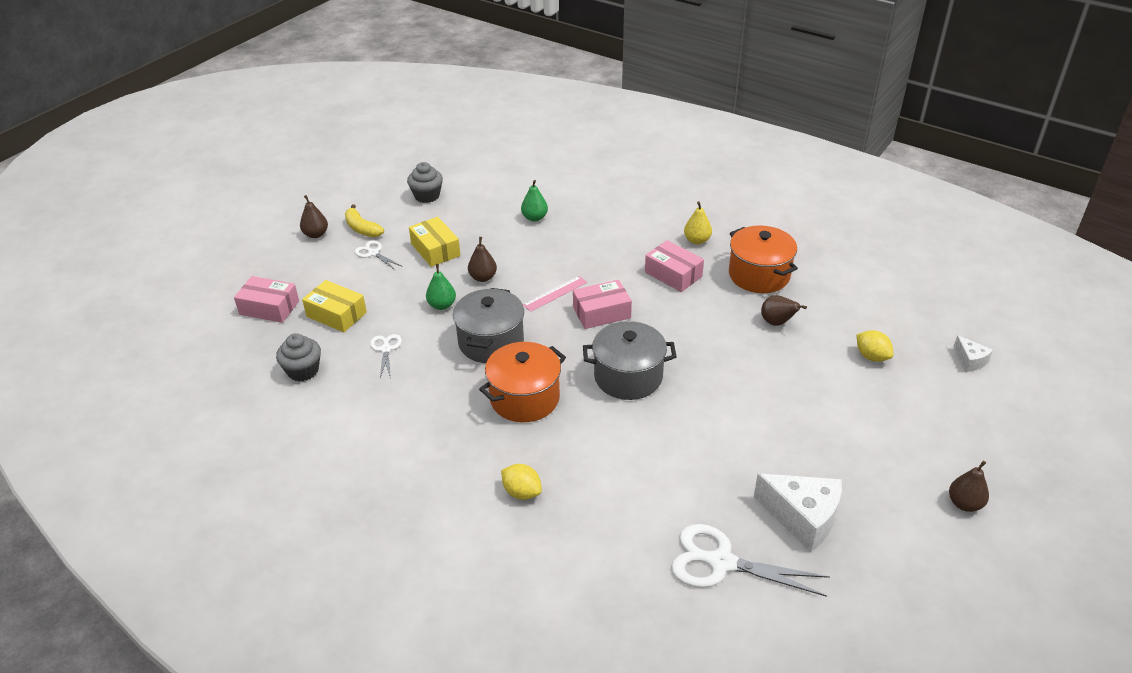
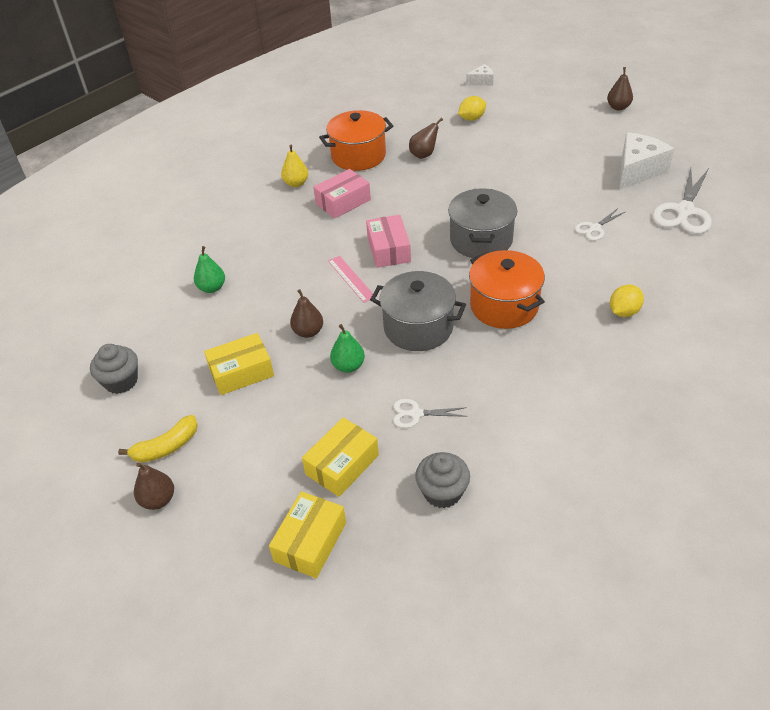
camera: 80 degrees left, 5 degrees up
pink box [234,276,299,323] -> yellow box [269,491,346,578]
white scissors [355,241,403,270] -> white scissors moved to [575,208,625,241]

